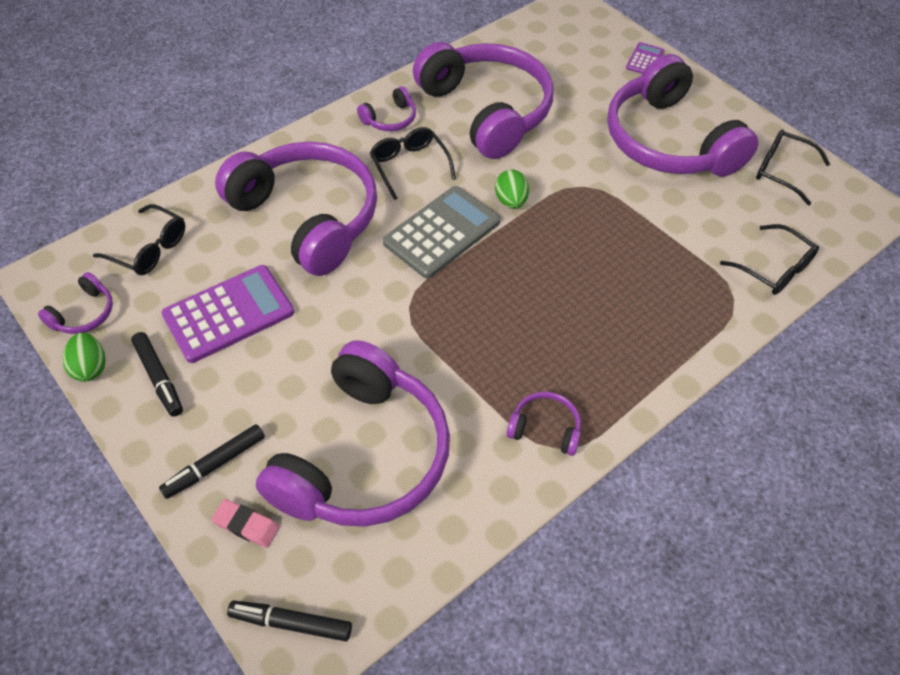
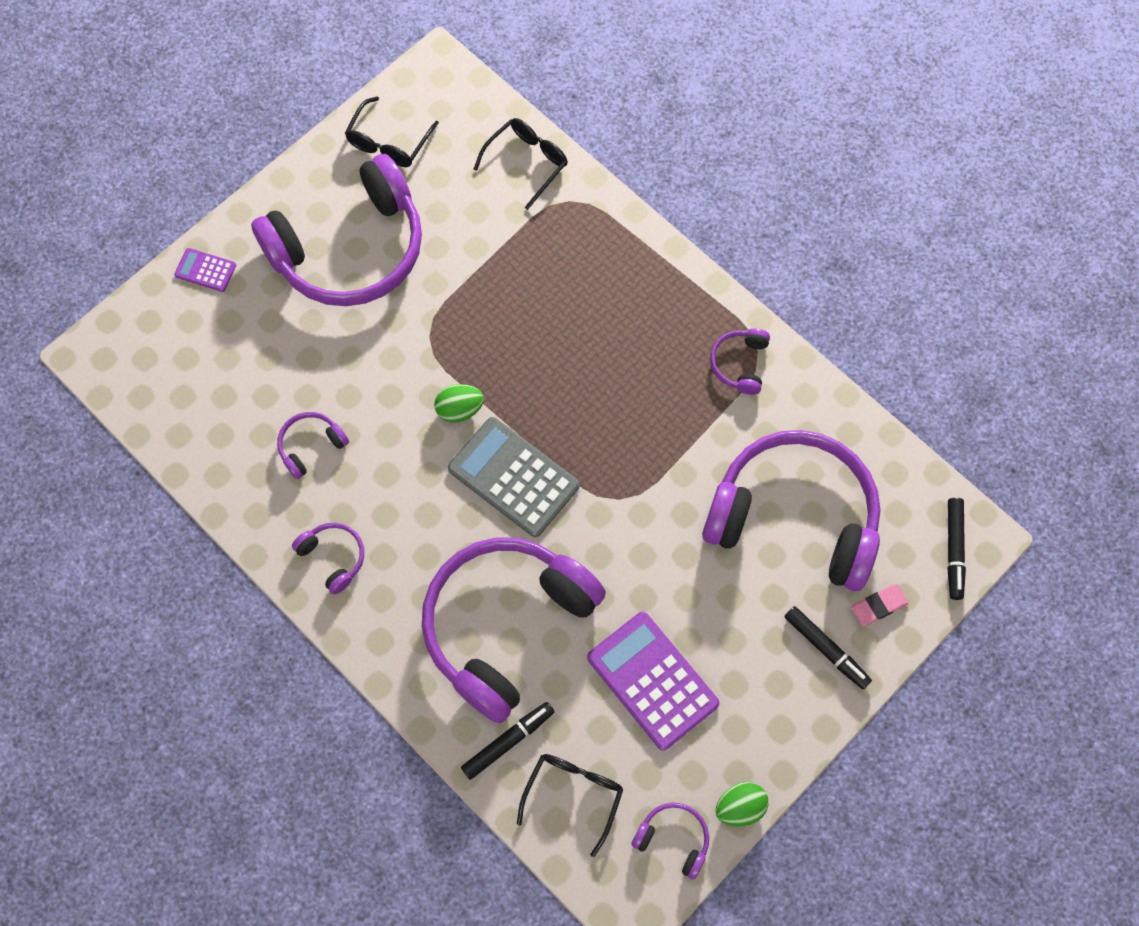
camera: 95 degrees left, 15 degrees up
black marker [131,332,183,417] -> black marker moved to [461,702,554,780]
pink eraser [211,499,280,548] -> pink eraser turned 45 degrees clockwise [851,584,908,626]
black glasses [370,127,456,200] -> none
purple headphones [413,42,554,159] -> purple headphones [277,412,349,479], size x0.40

